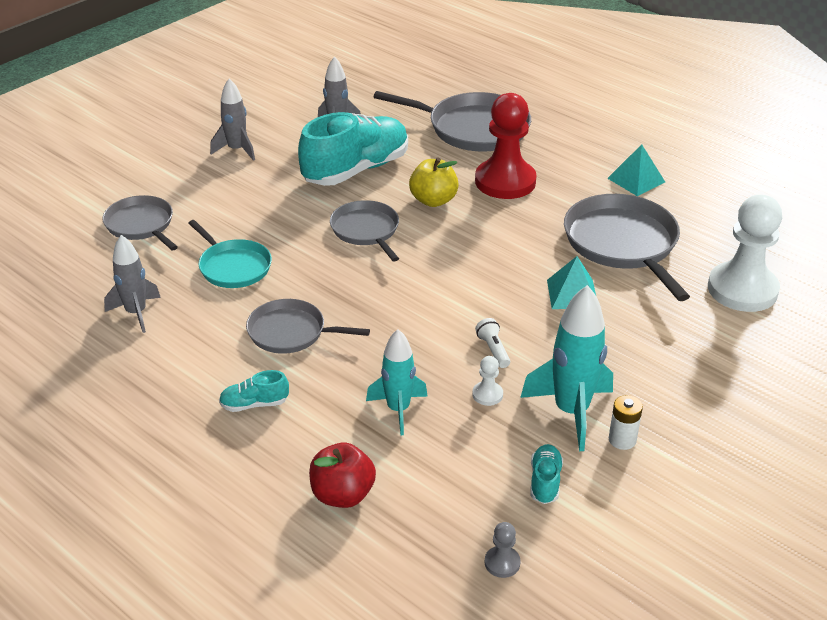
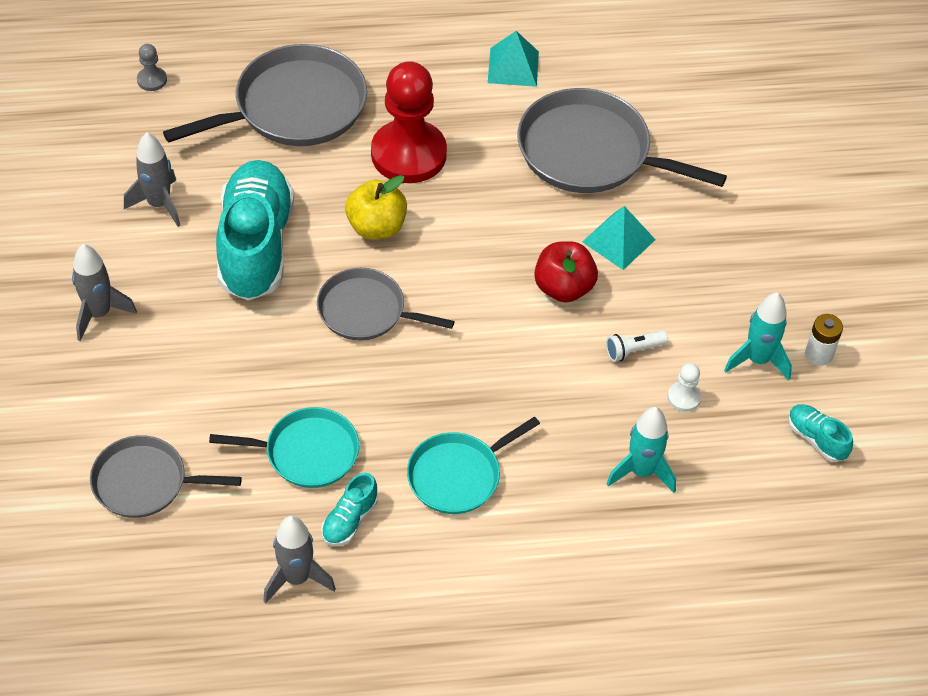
camera: 50 degrees left, 15 degrees up
turquoise shoe [219,370,289,412] -> turquoise shoe moved to [321,473,378,546]
grey pan [246,299,370,354] -> turquoise pan [407,417,540,514]
red apple [309,443,376,508] -> red apple moved to [534,241,598,302]
white flashlight [475,318,510,368] -> white flashlight turned 45 degrees counterclockwise [606,330,668,362]
grey pawn [485,522,521,578] -> grey pawn moved to [137,44,167,91]
turquoise rocket [520,285,613,451] -> turquoise rocket [724,292,792,380], size x0.66
white pawn [708,195,782,312] -> none

